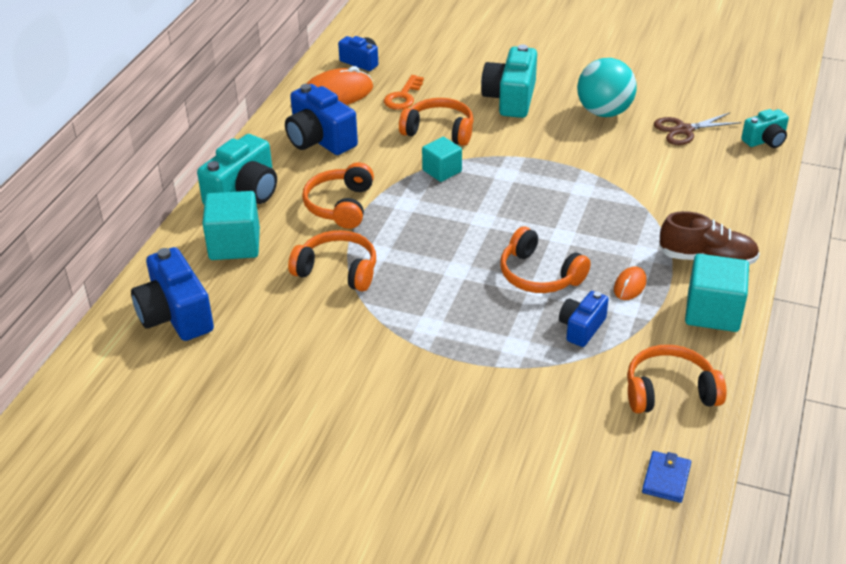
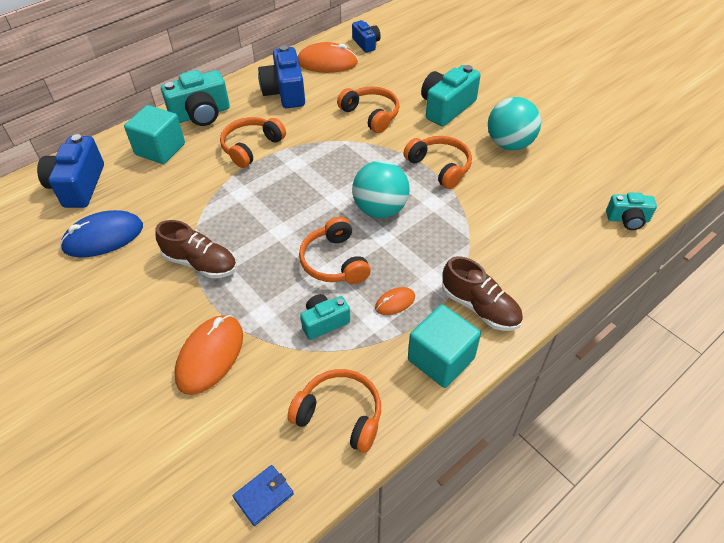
camera: 30 degrees right, 10 degrees up
orange headphones [288,230,376,291] -> orange headphones moved to [404,136,472,189]
orange key [384,75,424,110] -> none
turquoise cube [422,137,462,182] -> none
blue camera [559,291,609,347] -> turquoise camera [300,294,350,340]
brown scissors [654,113,741,145] -> none
none -> blue mouse [60,210,143,257]
none -> brown shoe [155,220,237,278]
none -> orange mouse [174,315,243,395]
none -> turquoise ball [352,160,410,218]

